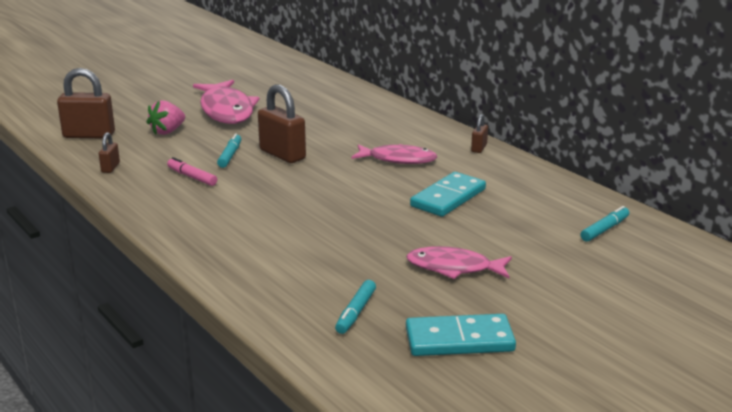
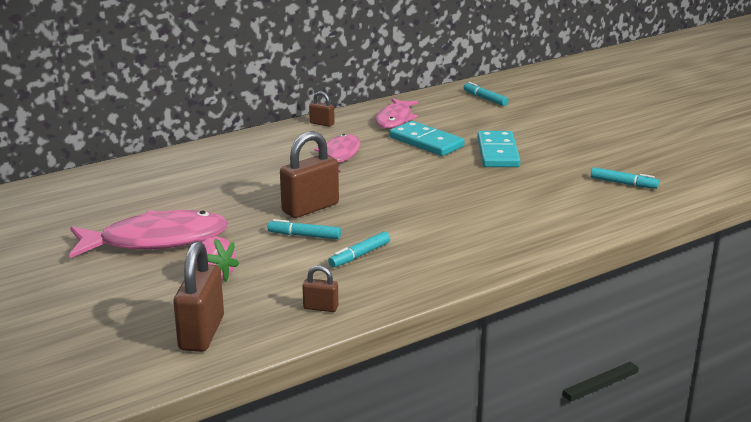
camera: 85 degrees left, 0 degrees up
pink marker [167,157,217,186] -> turquoise marker [328,231,390,268]
pink fish [406,246,512,279] -> pink fish moved to [376,98,419,128]
turquoise domino [406,314,516,356] -> turquoise domino moved to [477,131,520,167]

